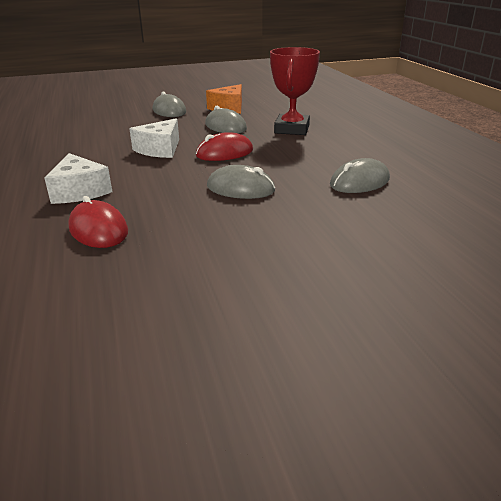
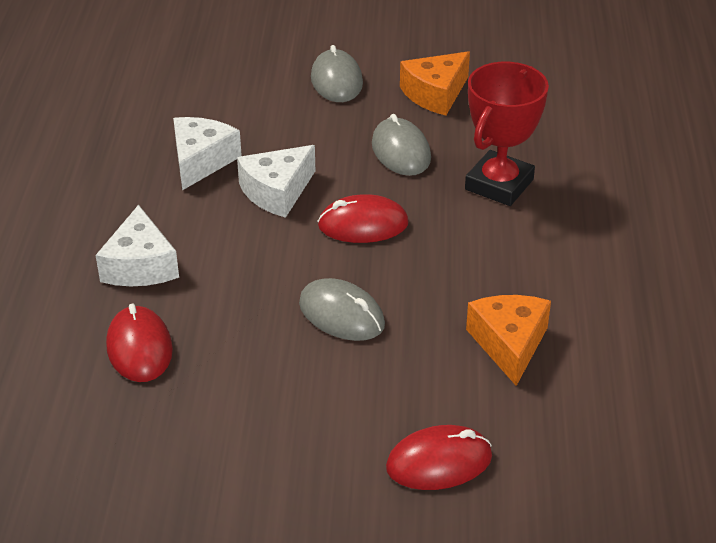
camera: 20 degrees right, 10 degrees up
grey mouse [330,158,390,193] -> orange cheese [466,295,551,386]
none -> white cheese [173,117,242,190]
none -> red mouse [386,425,492,490]

